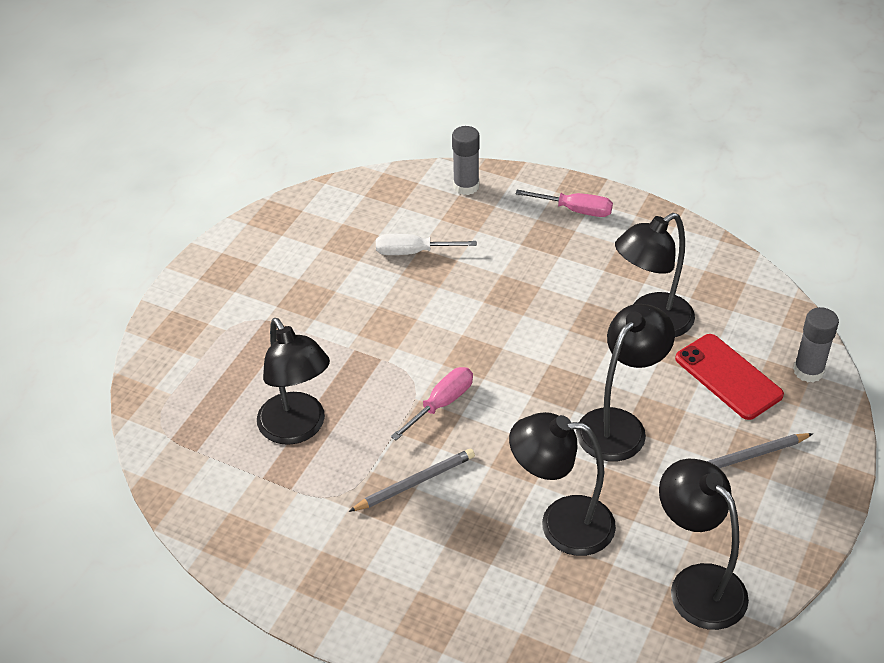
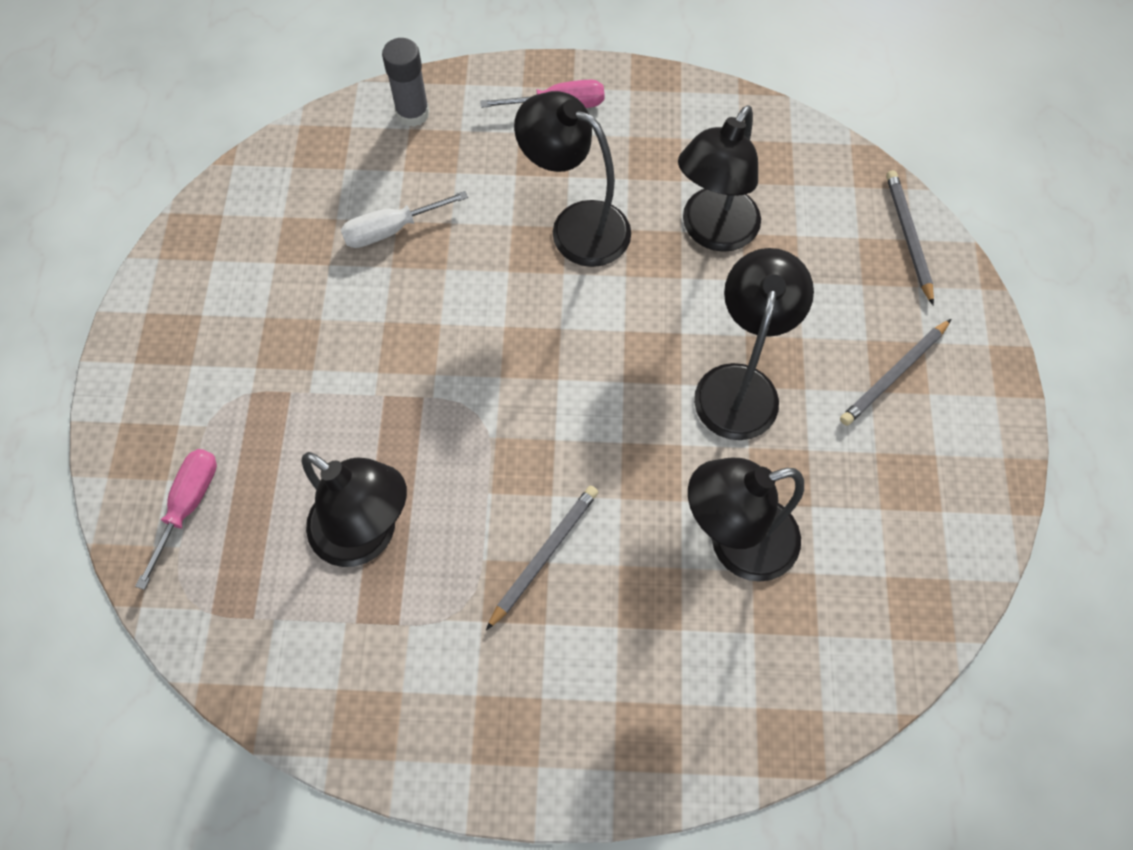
camera: 25 degrees left, 20 degrees up
pink screwdriver [391,367,473,440] -> pink screwdriver moved to [135,449,217,590]
black lamp [659,459,749,630] -> black lamp moved to [514,91,631,267]
red phone [675,334,784,420] -> none
grey glue stick [793,307,839,383] -> grey pencil [886,170,934,305]

